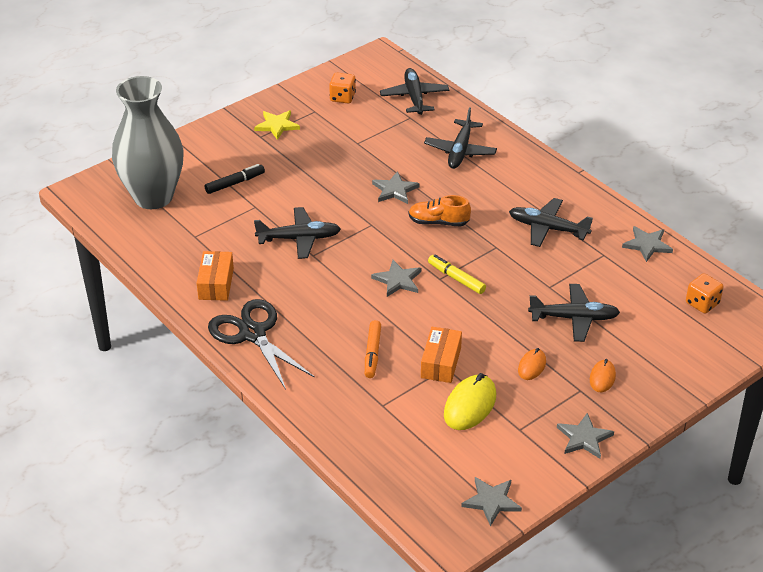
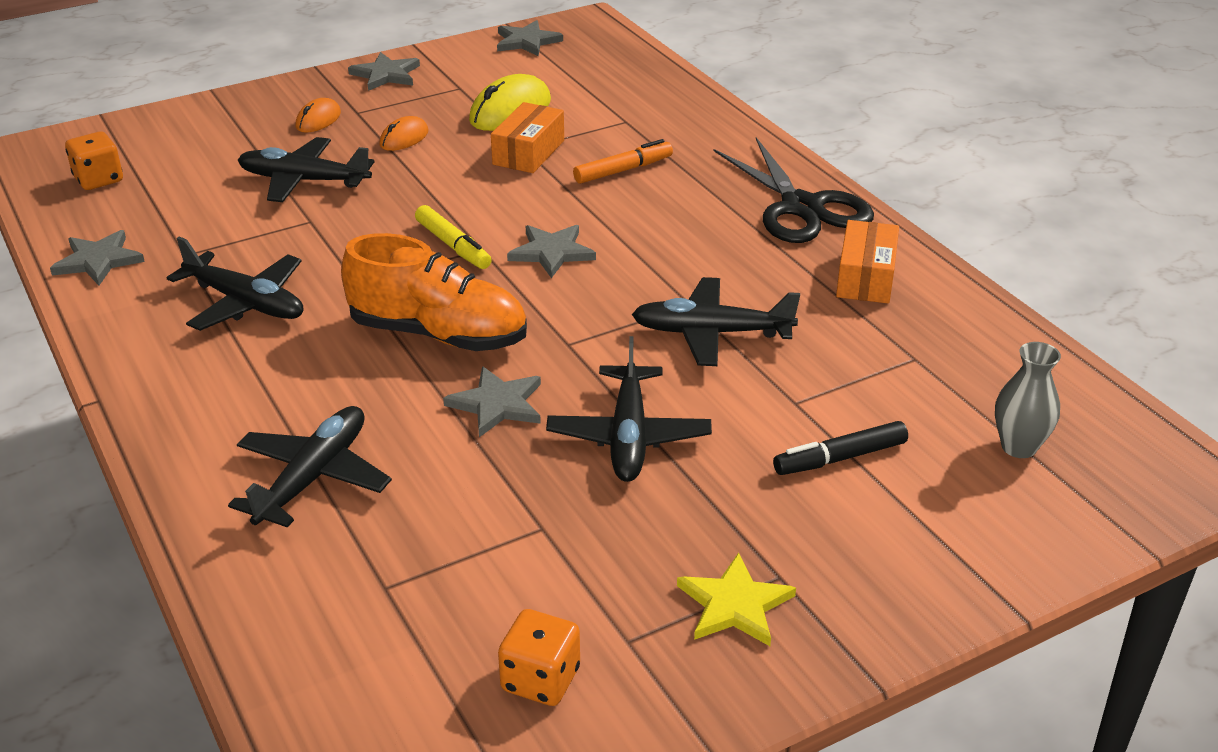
camera: 170 degrees left, 5 degrees down
grey vase [112,76,184,209] -> grey vase [995,342,1061,458], size x0.41
orange marker [365,320,381,378] -> orange marker turned 45 degrees clockwise [573,139,673,184]
black plane [380,68,449,115] -> black plane moved to [546,336,712,482]
orange shoe [409,195,471,226] -> orange shoe [341,233,527,351], size x1.59

